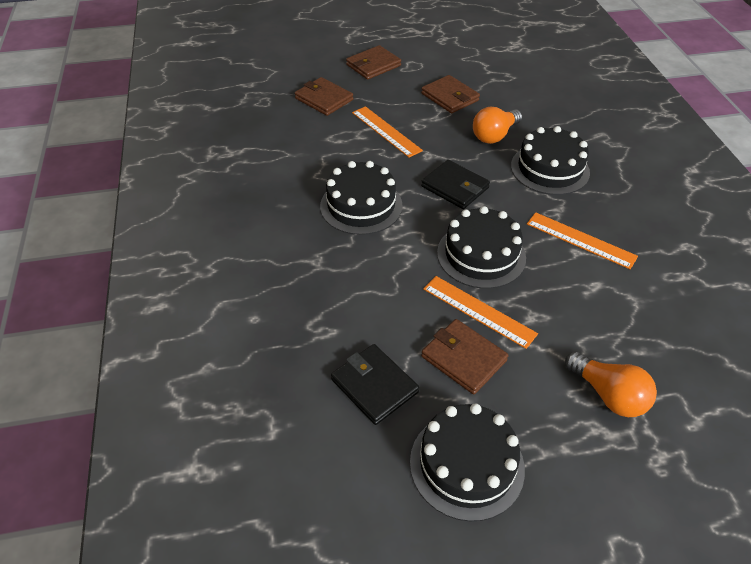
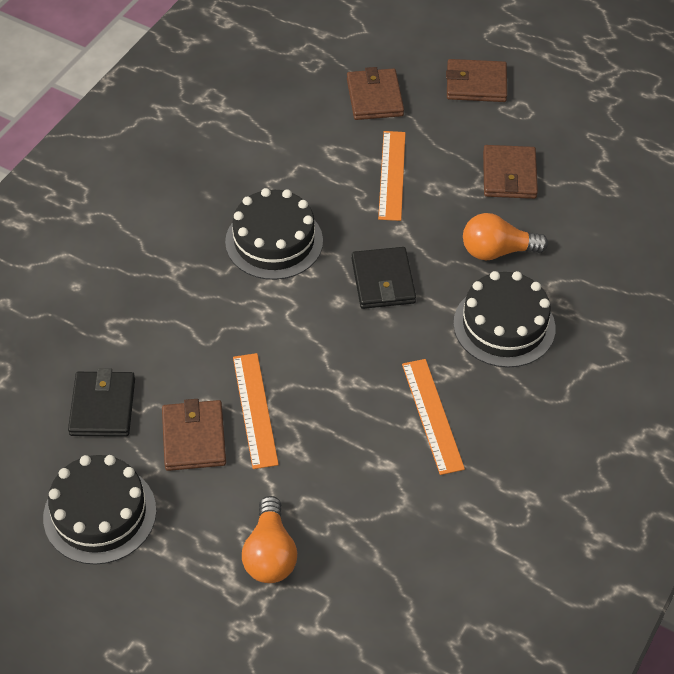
camera: 40 degrees right, 5 degrees up
black cake [437,206,526,289] -> none

